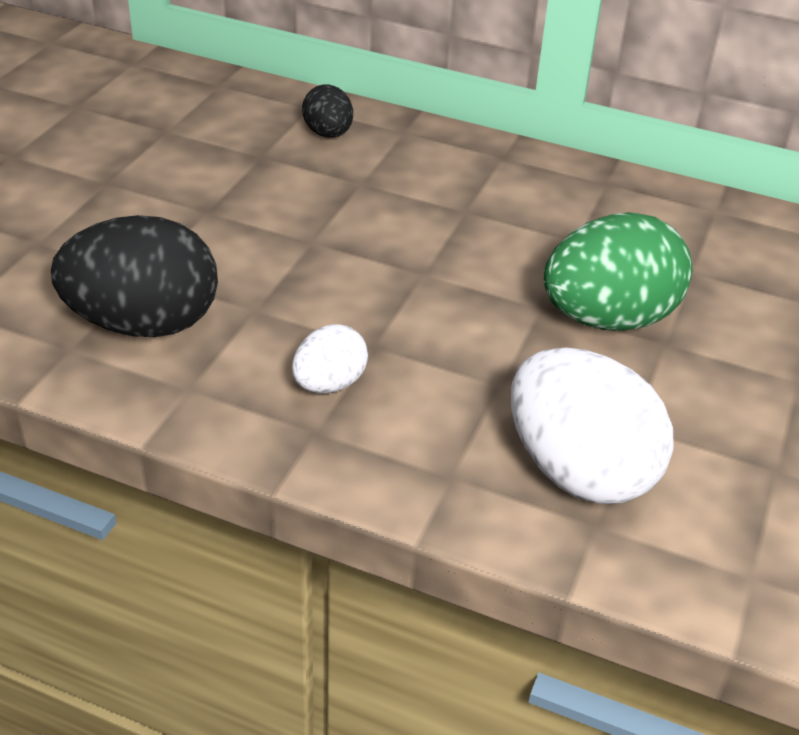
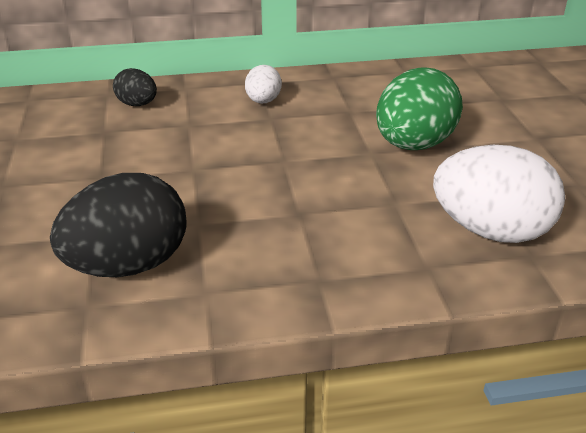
camera: 30 degrees left, 5 degrees down
white egg [292,324,368,393] -> white egg moved to [245,65,282,104]

